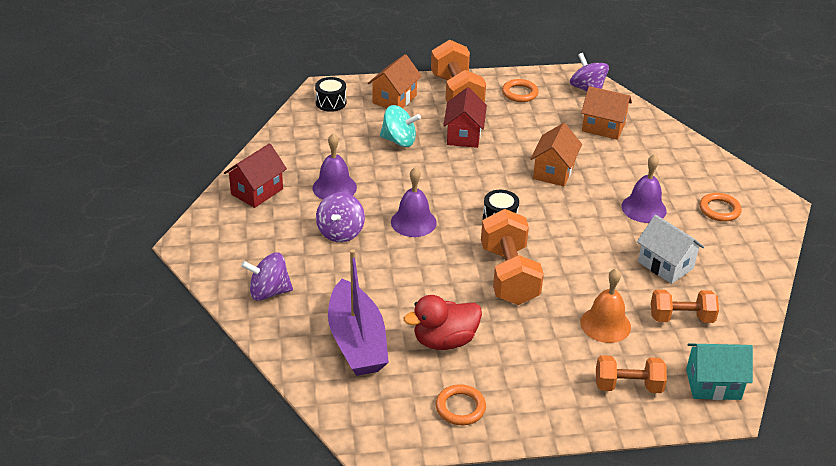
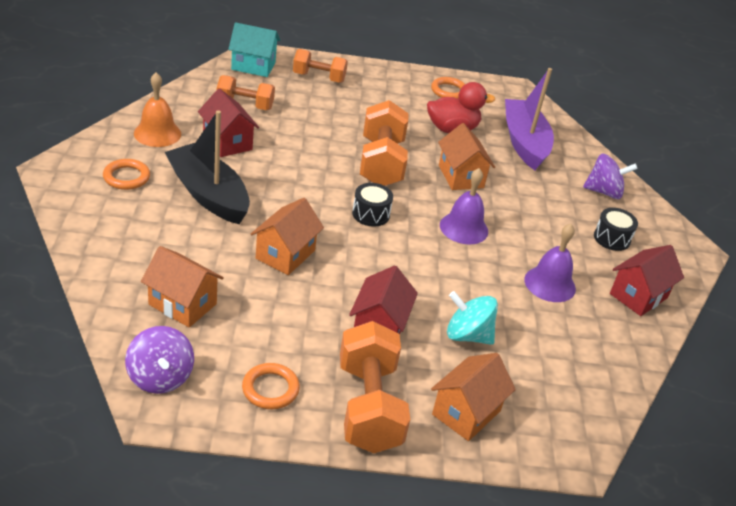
camera: 175 degrees left, 0 degrees up
black drum [315,77,346,112] -> black drum moved to [594,208,638,251]
purple spinning top [316,192,365,242] -> none
orange bell [580,268,631,343] -> orange bell moved to [134,72,181,147]
purple bell [622,154,667,223] -> black boat [165,110,250,224]
white house [637,215,704,284] -> red house [198,88,259,157]
none -> orange house [438,123,495,190]

